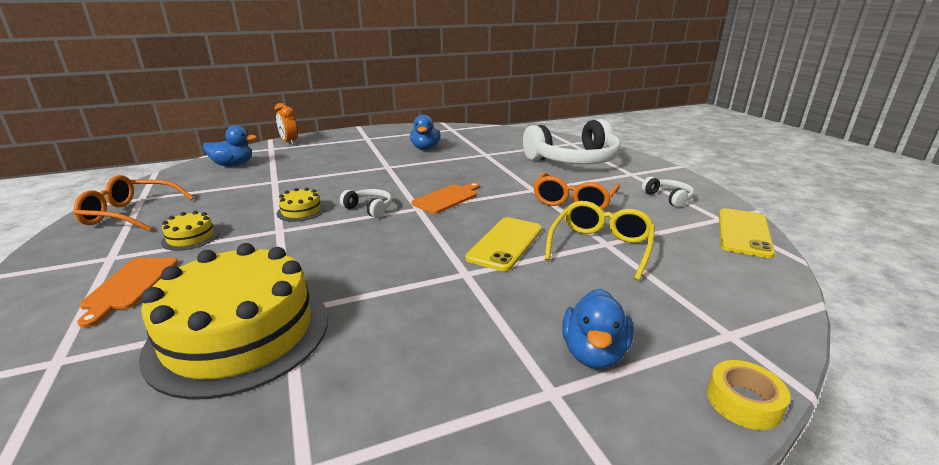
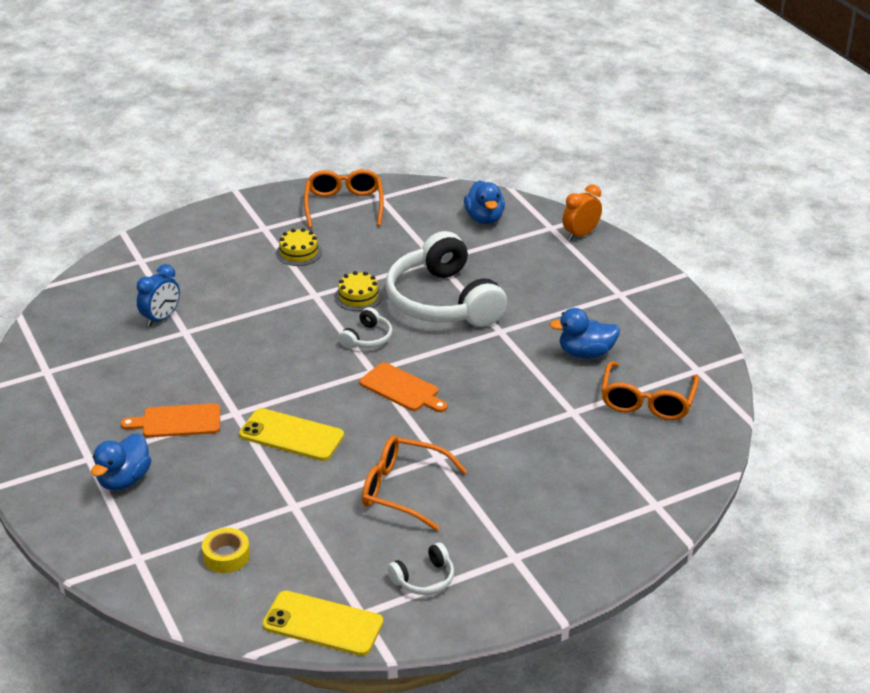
camera: 85 degrees right, 10 degrees up
orange cutting board [77,258,178,328] -> orange cutting board moved to [121,403,220,437]
yellow cake [139,243,328,400] -> blue clock [137,264,180,327]
white headphones [523,119,621,164] -> white headphones moved to [386,231,507,327]
yellow glasses [545,201,655,281] -> none
blue duck [562,289,633,369] -> blue duck turned 75 degrees counterclockwise [91,433,151,491]
yellow tape [707,360,790,430] -> yellow tape moved to [202,528,250,573]
none -> orange glasses [601,361,699,420]

